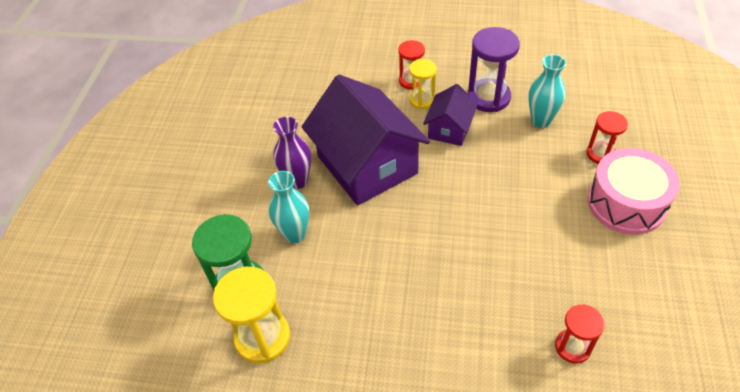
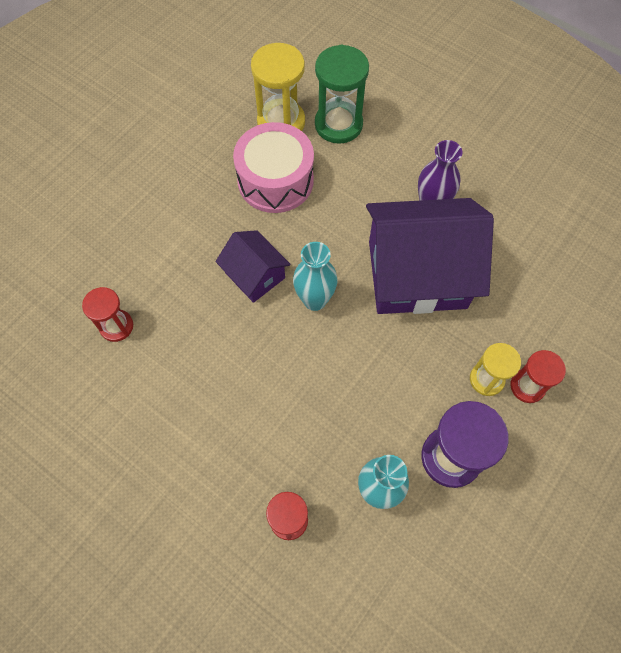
camera: 115 degrees right, 15 degrees up
turquoise vase [268,171,309,243] -> turquoise vase moved to [293,242,338,311]
purple house [423,84,478,146] -> purple house moved to [215,230,291,303]
pink drum [587,148,680,235] -> pink drum moved to [233,122,314,213]

